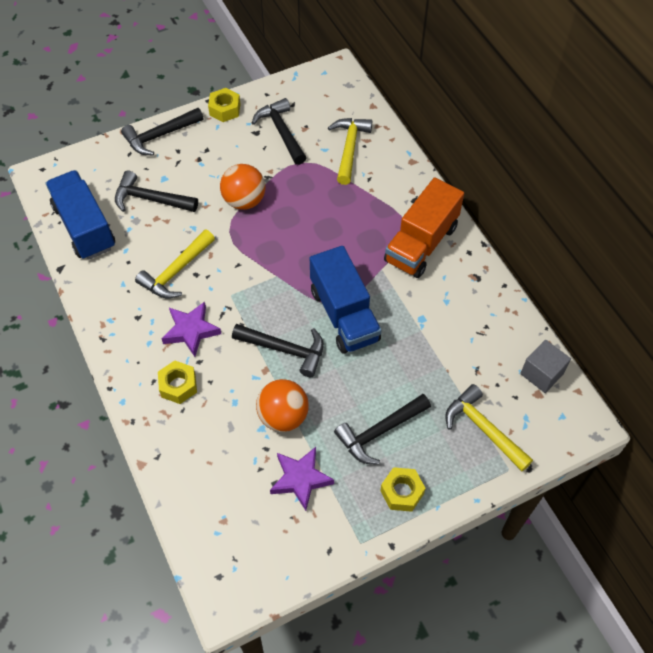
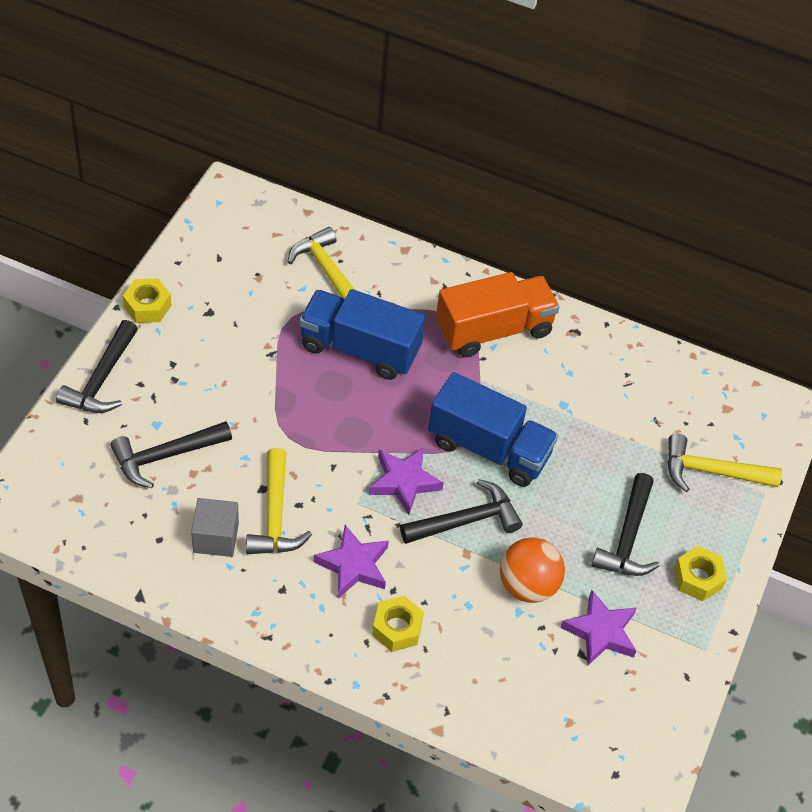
camera: 45 degrees left, 5 degrees down
blue truck [46,170,115,260] -> blue truck moved to [299,289,425,380]
orange ball [220,164,265,210] -> none
black hammer [252,98,307,165] -> none
orange truck [384,178,464,278] -> orange truck turned 105 degrees counterclockwise [436,272,559,357]
grey cube [520,340,571,393] -> grey cube moved to [191,498,239,557]
none -> purple star [369,447,444,515]

